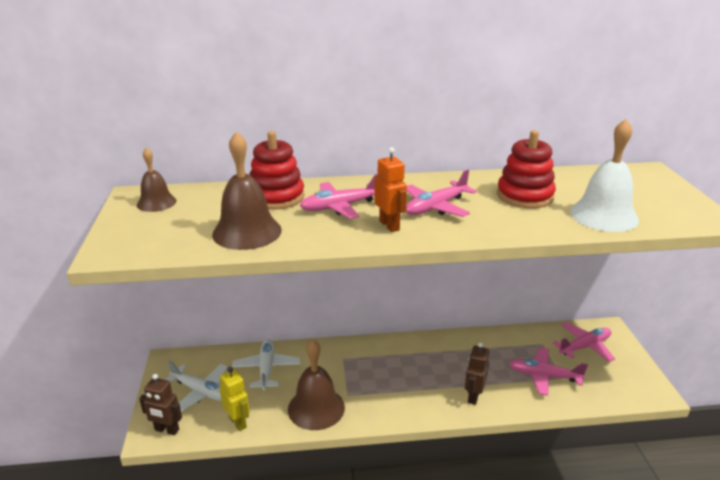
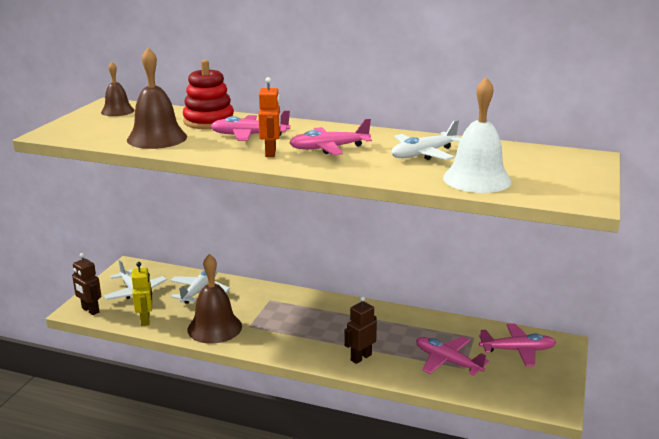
camera: 25 degrees right, 5 degrees down
red stacking toy [497,130,556,208] -> white plane [392,120,461,160]

